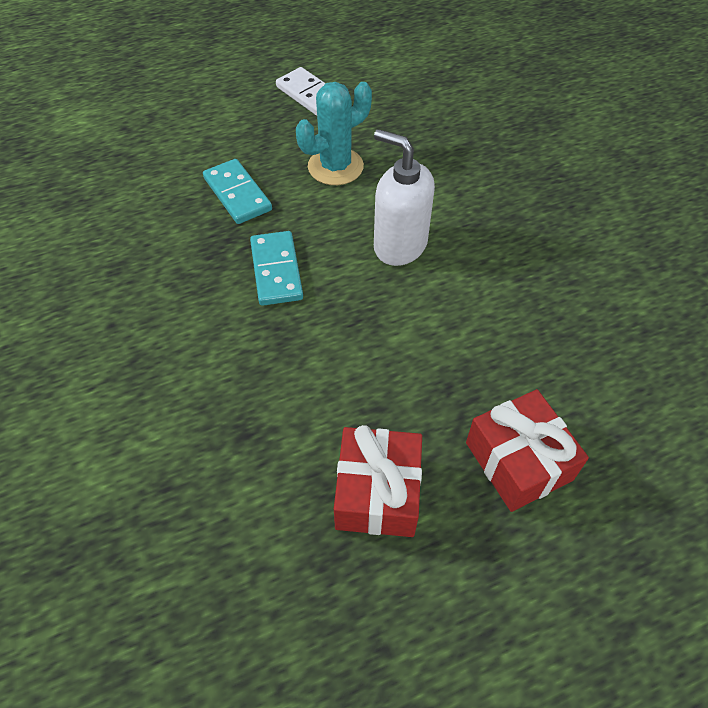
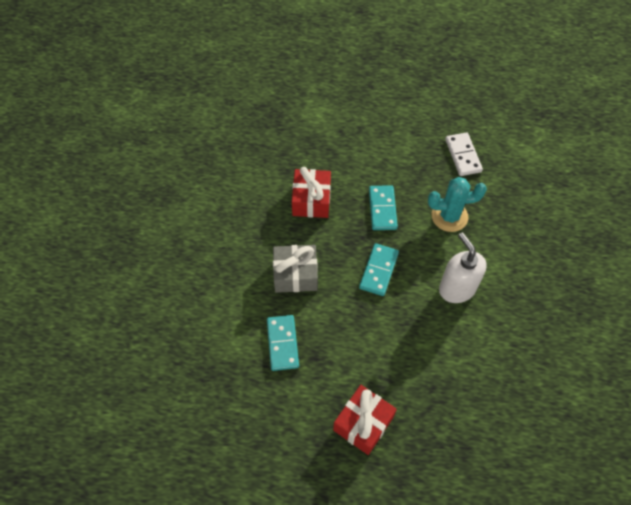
camera: 30 degrees right, 5 degrees up
red gift [466,389,589,512] -> red gift moved to [292,167,331,218]
none -> turquoise domino [267,315,299,371]
none -> grey gift [273,245,318,293]

